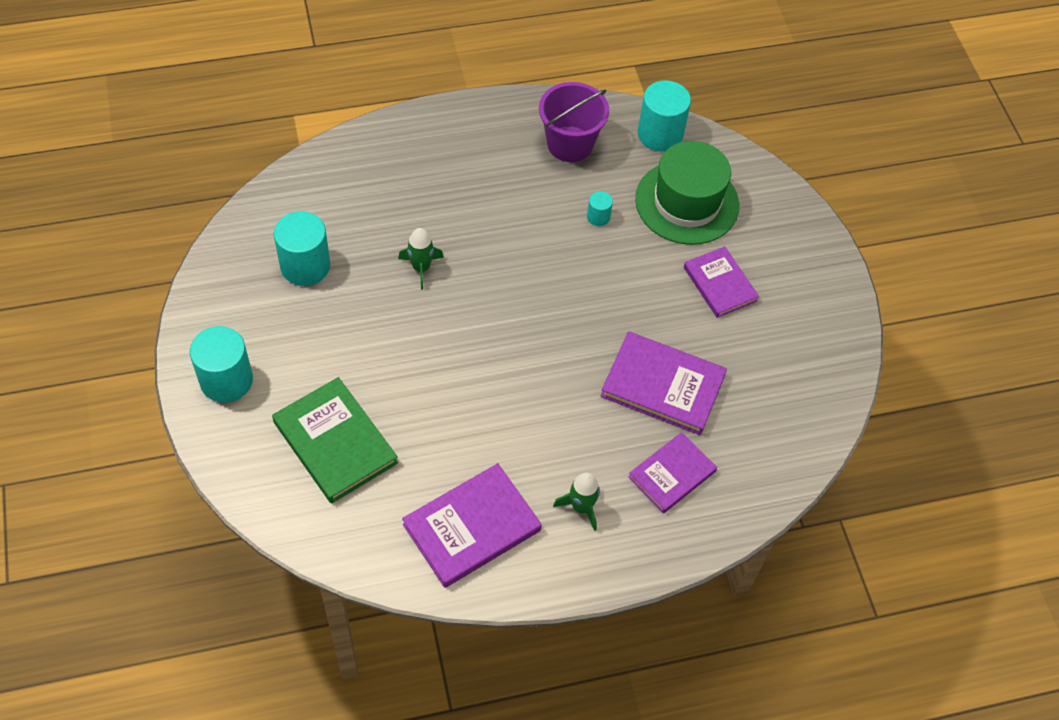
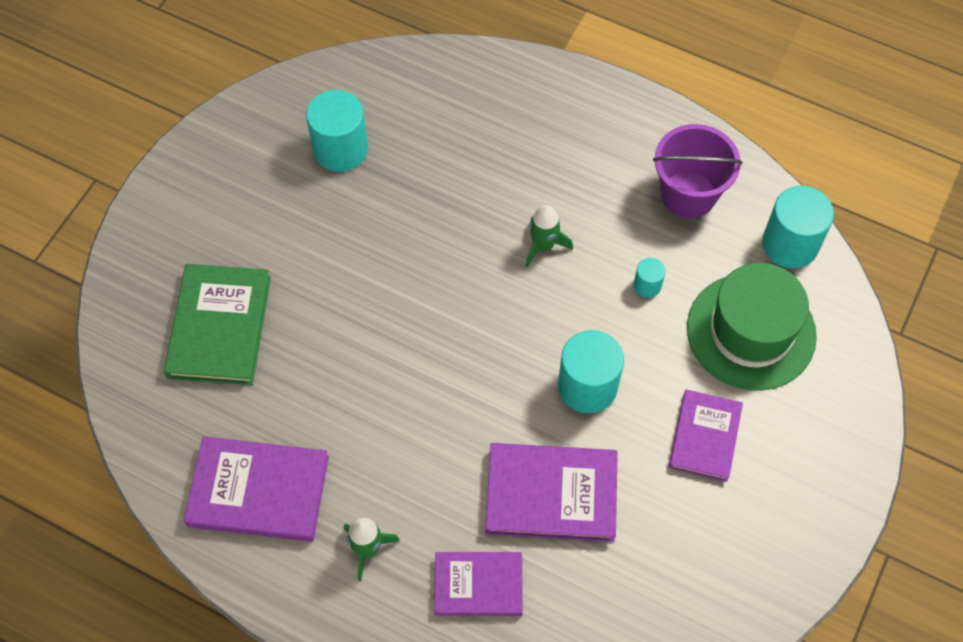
camera: 45 degrees right, 5 degrees up
turquoise cylinder [190,326,253,403] -> turquoise cylinder moved to [558,330,624,413]
green rocket [398,228,444,290] -> green rocket moved to [526,205,573,267]
purple book [601,331,727,435] -> purple book turned 60 degrees counterclockwise [485,443,618,542]

